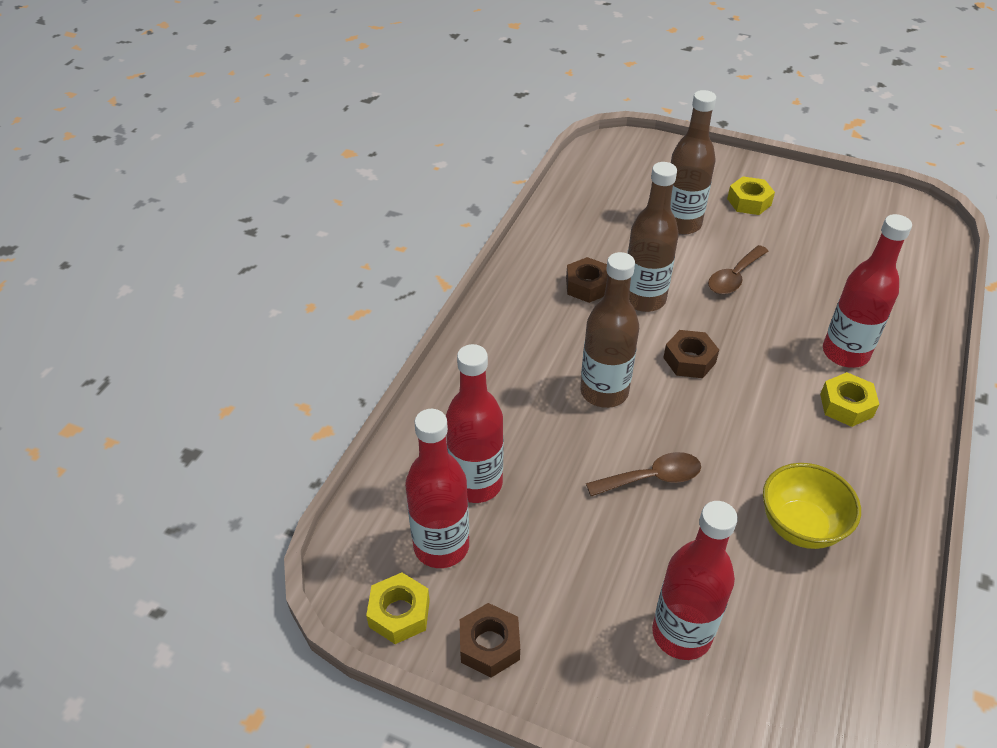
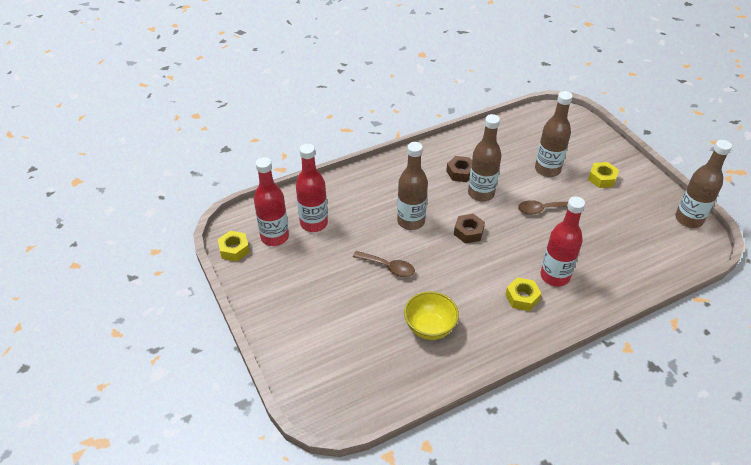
camera: 40 degrees right, 0 degrees up
brown nut [460,603,520,678] -> none
red bottle [652,501,738,660] -> none
none -> brown bottle [675,140,732,228]

